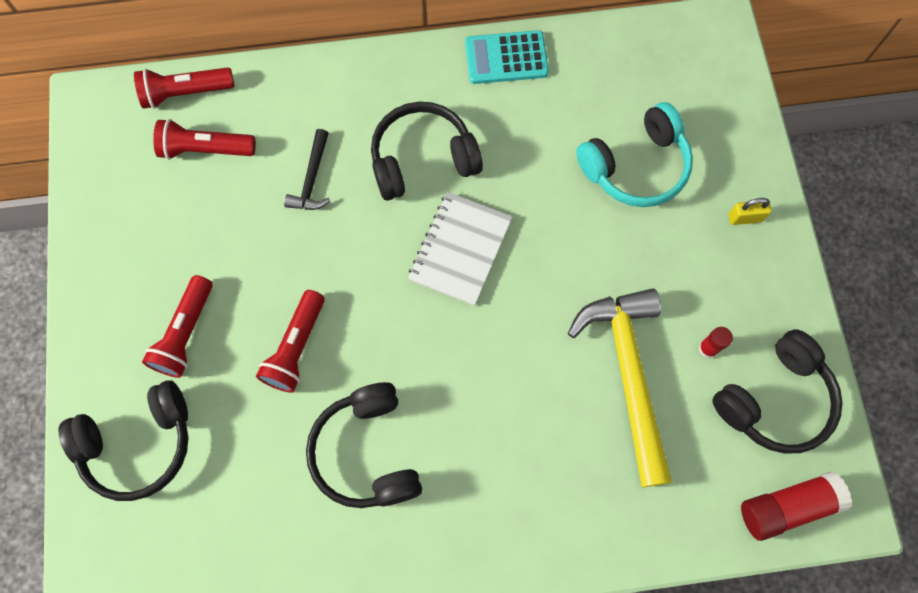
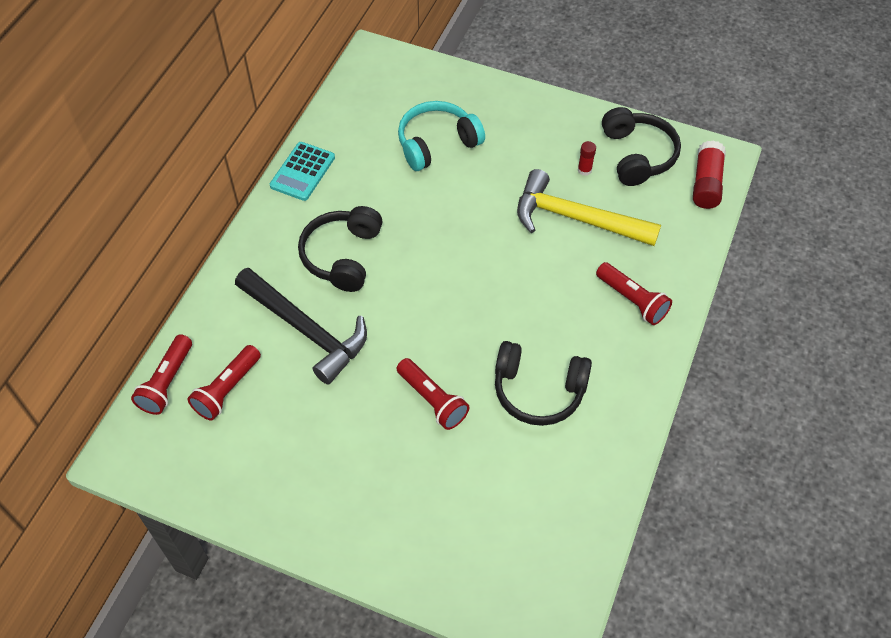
camera: 60 degrees left, 15 degrees down
black headphones [58,380,189,501] -> none
red flashlight [142,275,213,378] -> red flashlight moved to [596,262,672,325]
black hammer [284,129,331,210] -> black hammer [235,268,367,385], size x2.05
white notebook [408,192,512,306] -> none
turquoise headphones [576,102,693,207] -> turquoise headphones turned 120 degrees counterclockwise [398,101,485,171]
yellow padlock [729,198,772,225] -> none

